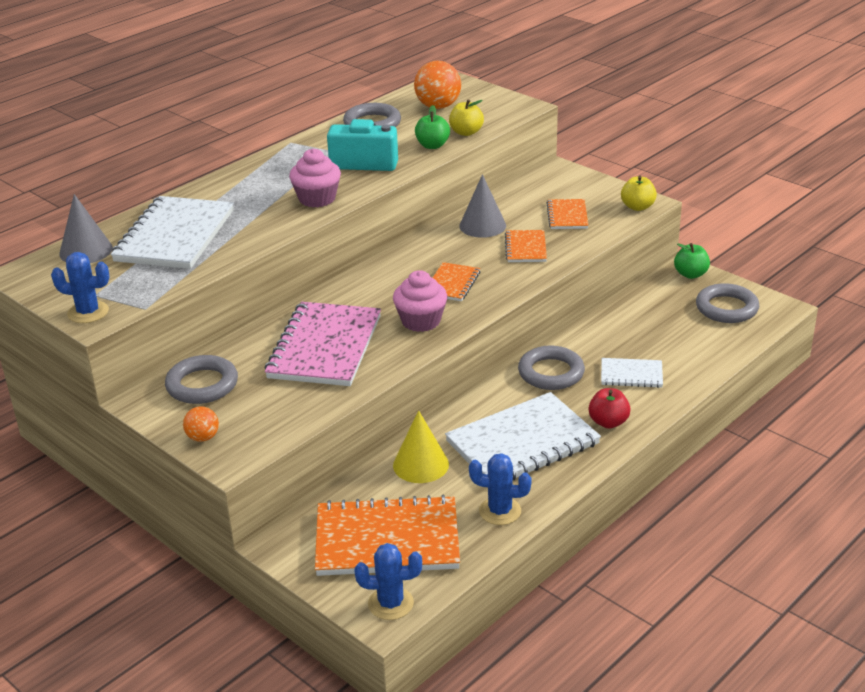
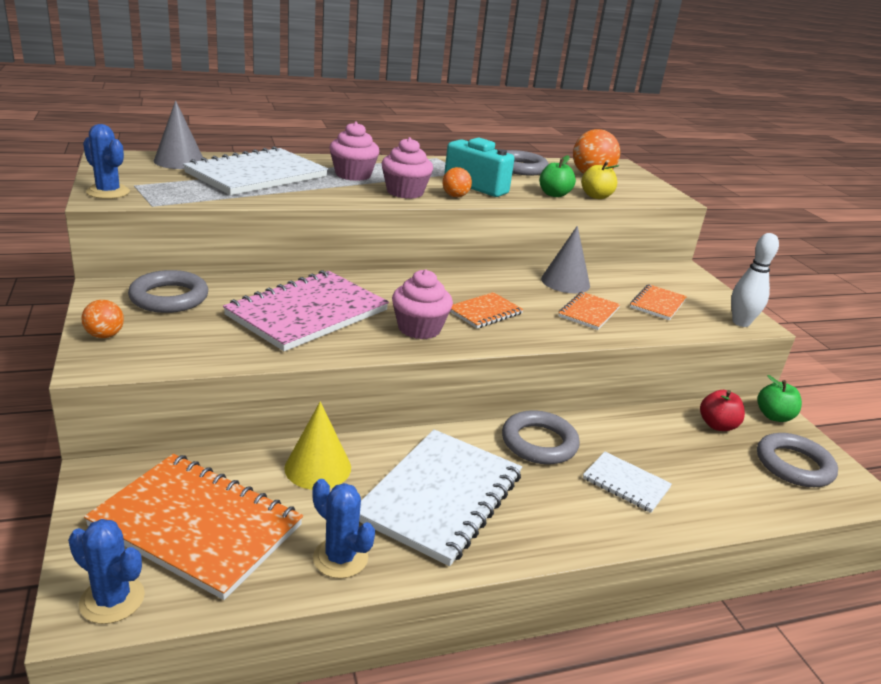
camera: 25 degrees right, 5 degrees down
white notebook [445,392,601,480] -> white notebook turned 60 degrees counterclockwise [359,429,522,566]
red apple [589,388,631,429] -> red apple moved to [700,390,745,431]
yellow apple [621,176,657,211] -> white bowling pin [731,233,779,327]
none -> pink cupcake [329,122,380,181]
none -> orange ball [442,167,472,197]

